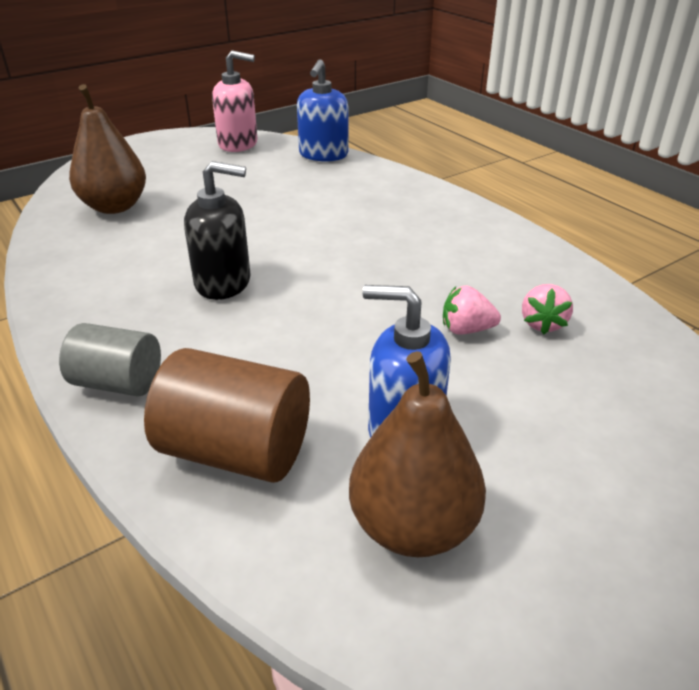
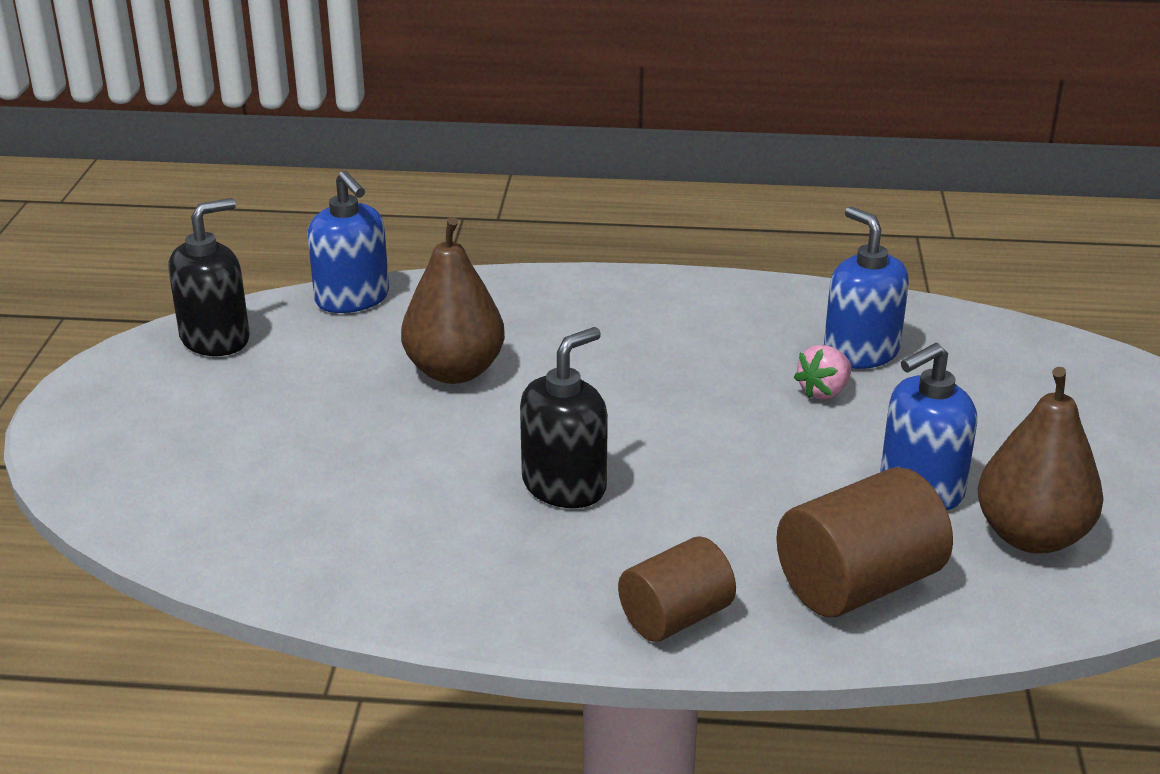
camera: 50 degrees left, 5 degrees down
grey cylinder [59,323,161,396] -> brown cylinder [618,537,736,642]
brown pear [69,84,146,214] -> brown pear moved to [401,217,505,384]
pink soap dispenser [212,50,258,152] -> black soap dispenser [168,198,250,356]
pink strawberry [522,284,573,334] -> blue soap dispenser [824,206,909,369]

